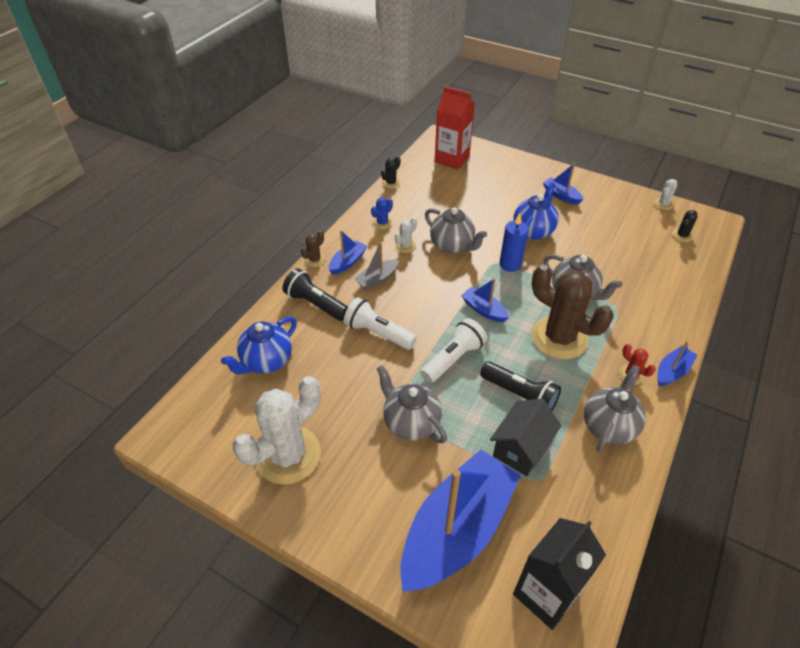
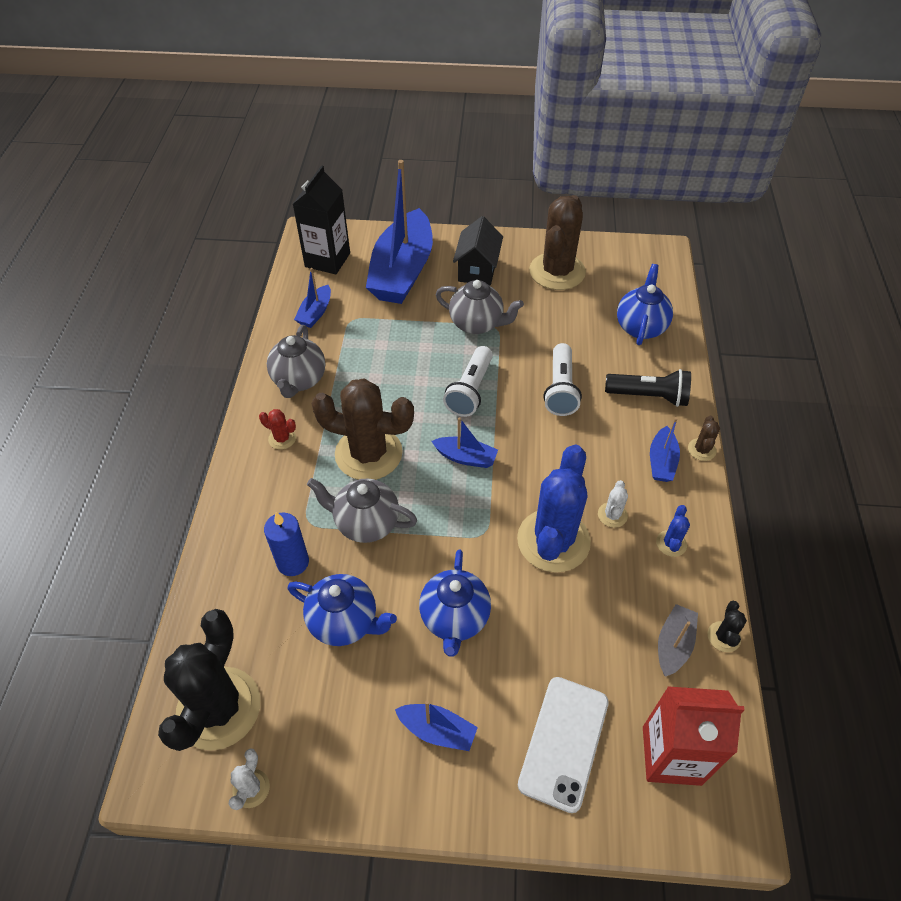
camera: 155 degrees right, 5 degrees up
white cactus [233,376,321,485] -> brown cactus [529,195,586,290]
white flashlight [344,297,417,350] -> white flashlight turned 90 degrees clockwise [543,343,582,416]
grey boat [354,242,399,290] -> grey boat moved to [658,604,698,677]
grey teapot [425,207,487,254] -> blue cactus [517,444,591,573]
black flashlight [480,361,561,411] -> none
black house [490,398,561,476] -> black house moved to [453,216,503,286]
blue candle [499,213,529,272] -> blue candle moved to [264,512,309,576]
blue boat [657,341,697,386] -> blue boat moved to [294,268,331,328]
black cactus [672,210,697,242] -> black cactus [158,609,260,751], size x2.40
none -> blue teapot [288,574,397,646]
none -> white phone [518,677,609,813]

